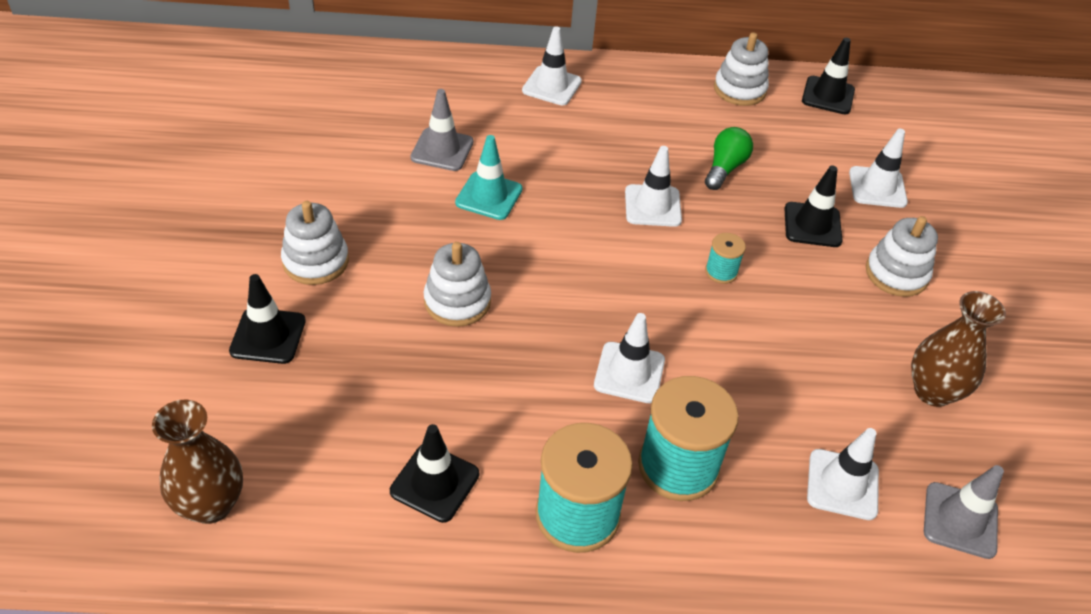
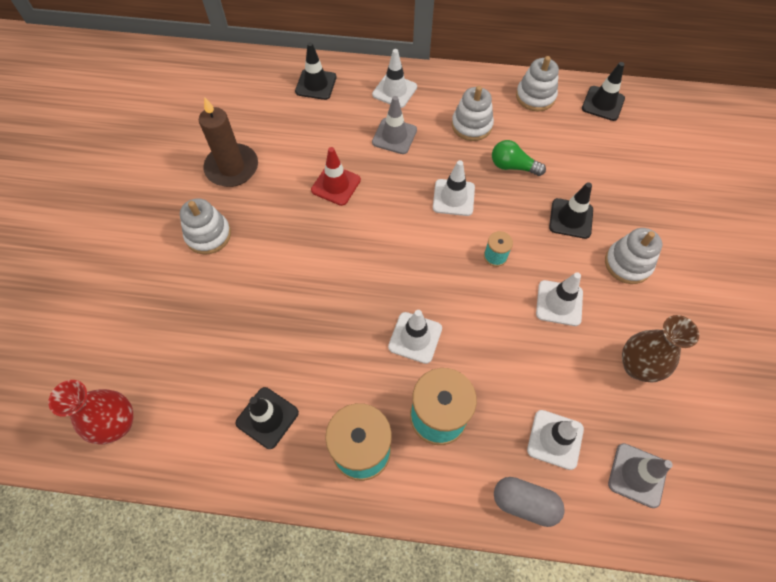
camera: 10 degrees right, 15 degrees up
brown vase [152,399,243,524] -> red vase [48,380,133,444]
black traffic cone [229,274,306,364] -> black traffic cone moved to [295,42,337,100]
grey traffic cone [410,89,473,171] -> grey traffic cone moved to [372,96,417,154]
white stacking toy [424,242,491,327] -> white stacking toy moved to [452,86,494,141]
turquoise traffic cone [455,135,523,220] -> red traffic cone [311,147,361,206]
green light bulb [705,127,753,190] -> green light bulb turned 105 degrees counterclockwise [492,140,546,176]
white traffic cone [849,129,908,208] -> white traffic cone moved to [536,272,583,326]
none -> brown candle [199,97,258,187]
none -> grey capsule [494,477,565,527]

